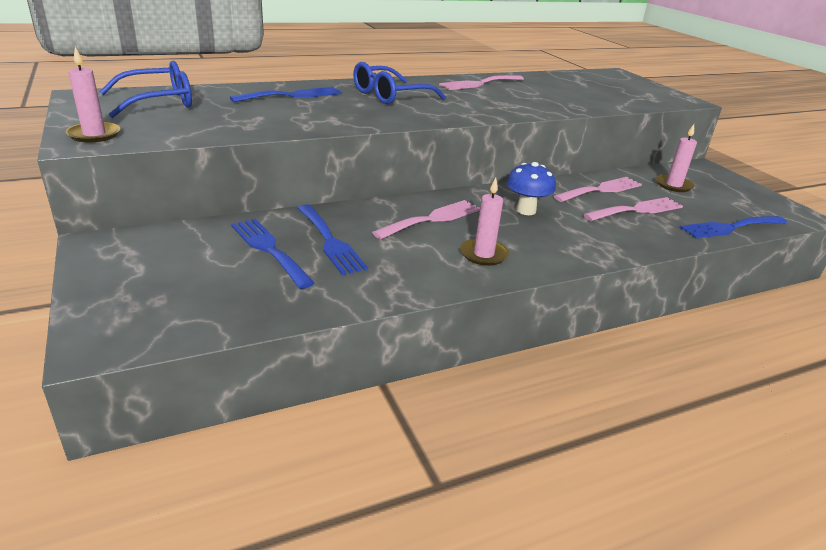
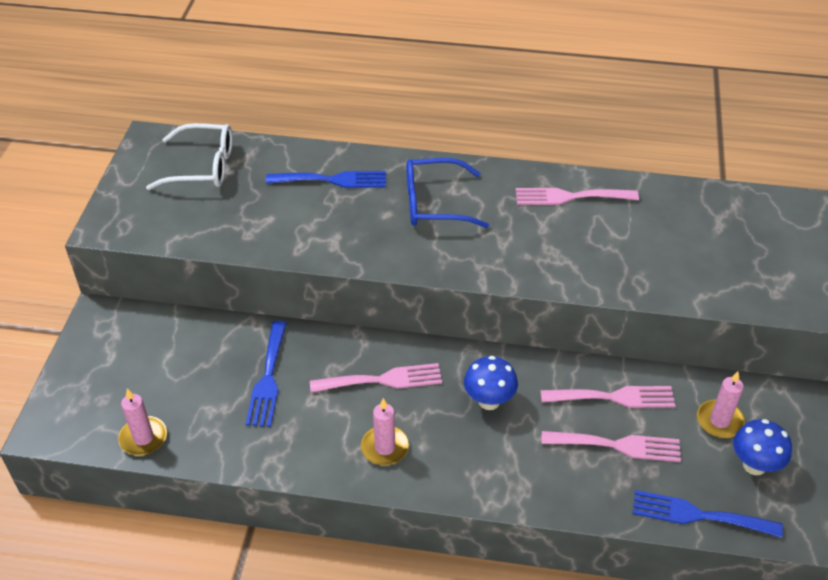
camera: 35 degrees right, 15 degrees up
pink candle [66,47,121,142] -> pink candle moved to [118,388,167,456]
blue glasses [99,61,192,118] -> white glasses [146,123,232,190]
blue fork [231,219,315,289] -> none
none -> blue mushroom [733,419,792,475]

